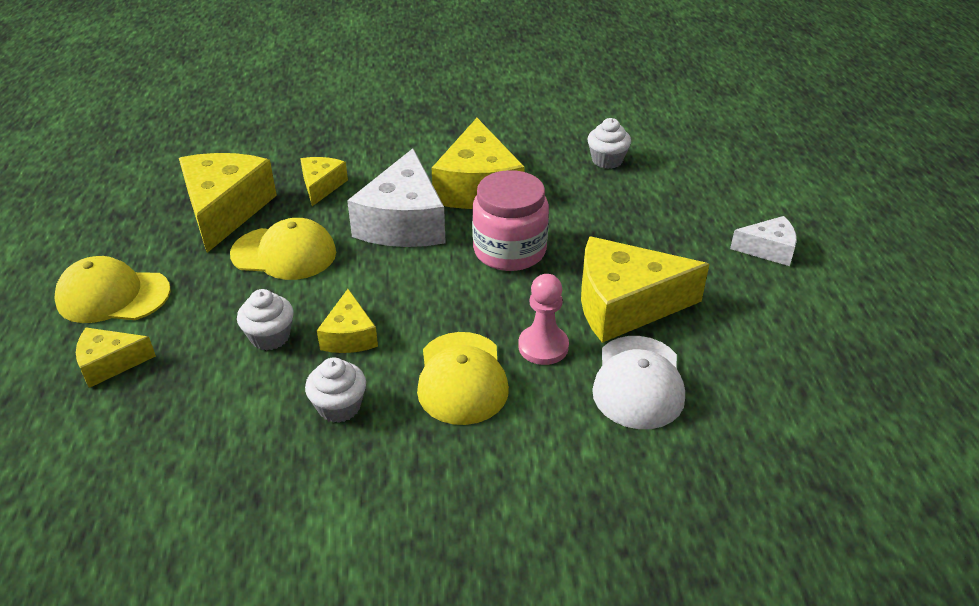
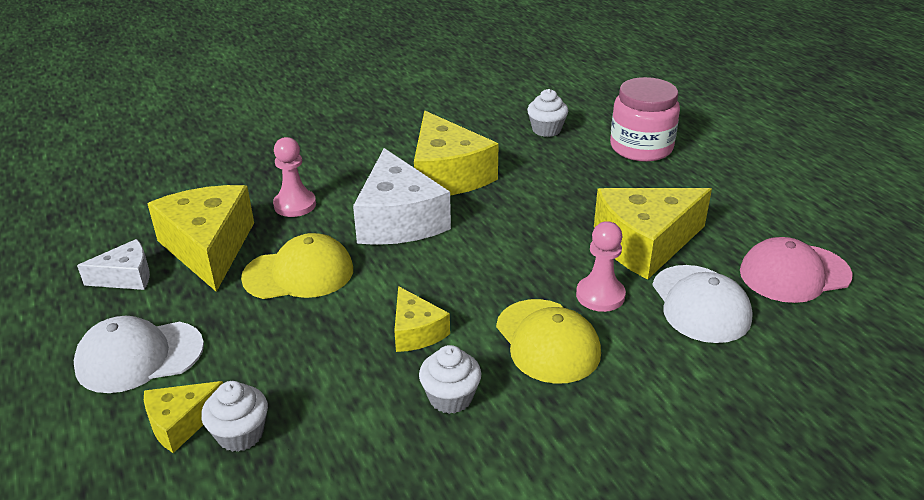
camera: 20 degrees left, 5 degrees down
yellow cap [54,256,171,323] -> white cap [73,316,204,393]
white cupcake [237,289,294,351] -> white cupcake moved to [201,381,268,452]
yellow cheese [300,157,348,206] -> pink pawn [273,137,316,217]
pink jar [472,170,549,271] -> pink jar moved to [610,77,680,162]
white cheese [730,216,797,266] -> white cheese moved to [77,239,150,290]
none -> pink cap [740,237,853,303]

